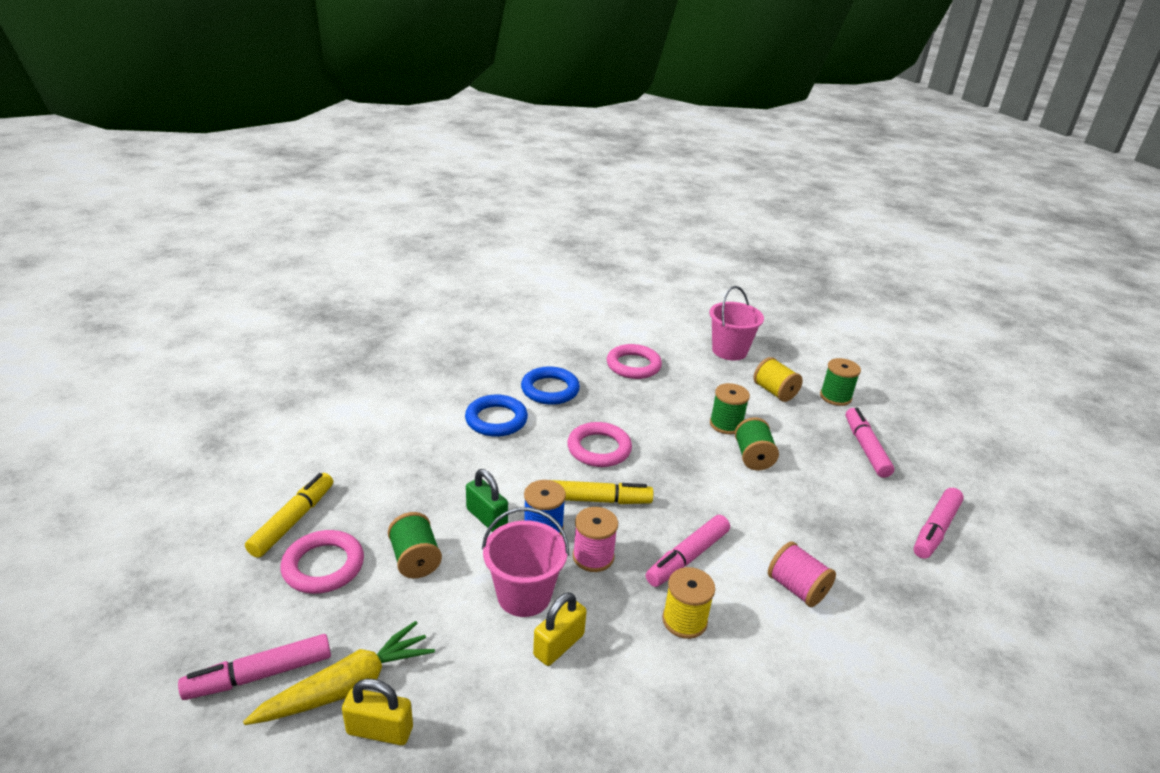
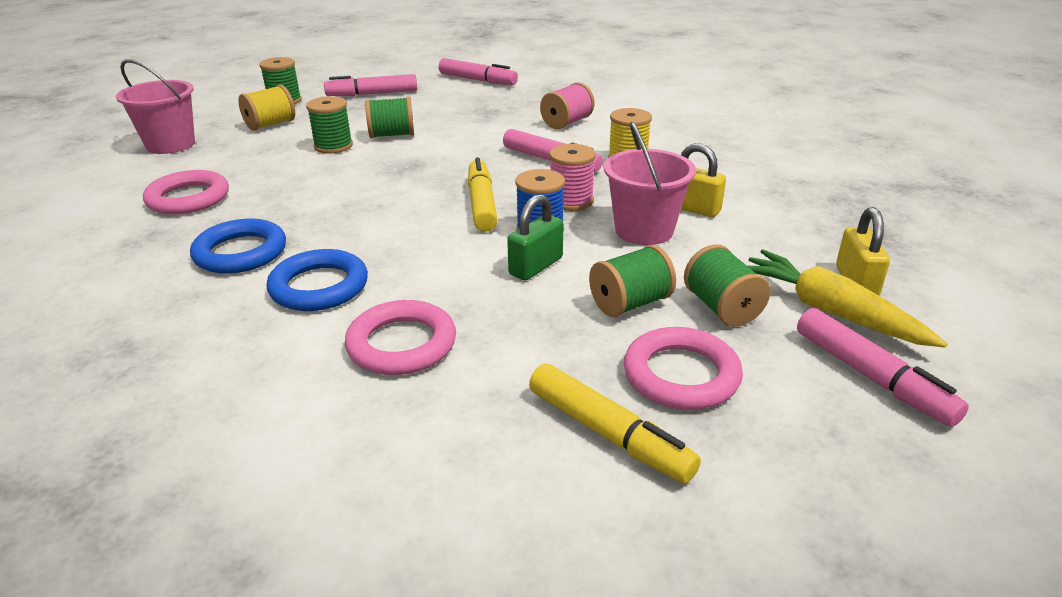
camera: 95 degrees left, 0 degrees up
yellow marker [245,473,333,558] -> yellow marker turned 150 degrees counterclockwise [529,364,701,483]
pink ring [567,422,632,467] -> pink ring moved to [345,300,456,375]
none -> green spool [684,244,770,327]

